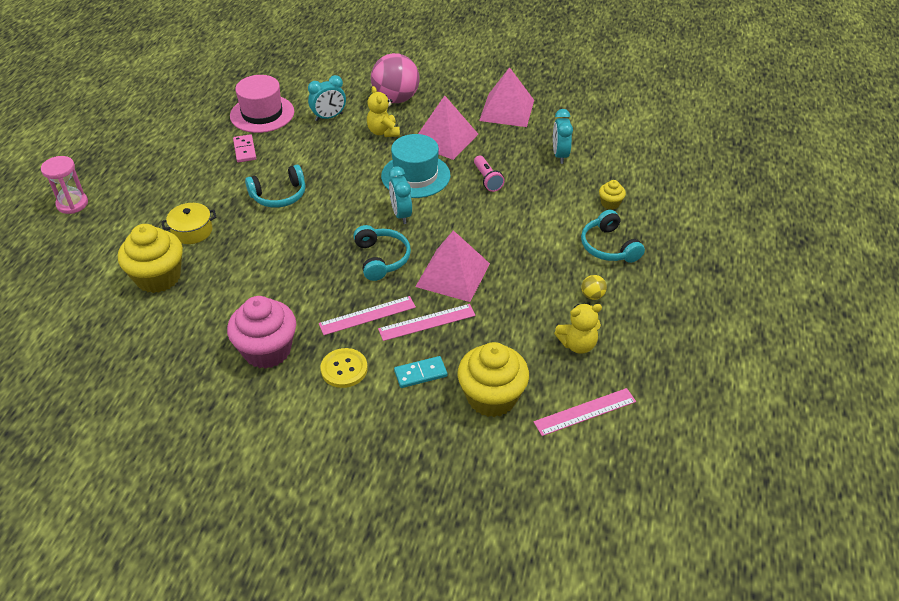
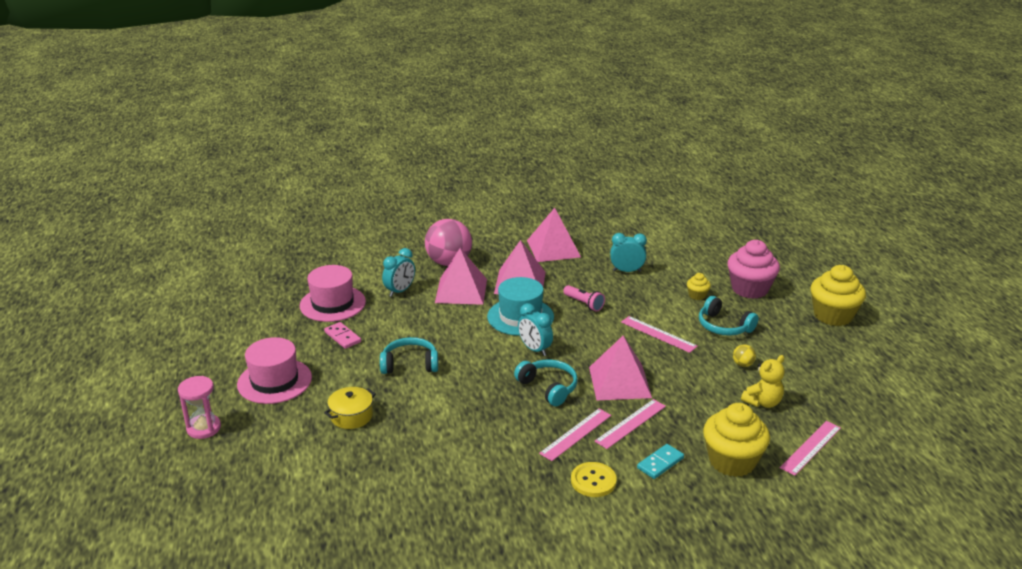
camera: 25 degrees left, 15 degrees down
yellow cupcake [118,224,183,293] -> yellow cupcake moved to [810,265,866,326]
pink cupcake [227,296,296,369] -> pink cupcake moved to [727,240,780,299]
turquoise headphones [245,165,305,208] -> turquoise headphones turned 135 degrees counterclockwise [380,337,438,374]
yellow teddy bear [367,86,400,137] -> pink pyramid [435,248,487,305]
turquoise clock [553,109,573,164] -> turquoise clock turned 120 degrees clockwise [610,233,647,272]
none -> pink hat [237,337,312,404]
none -> pink ruler [621,316,698,353]

